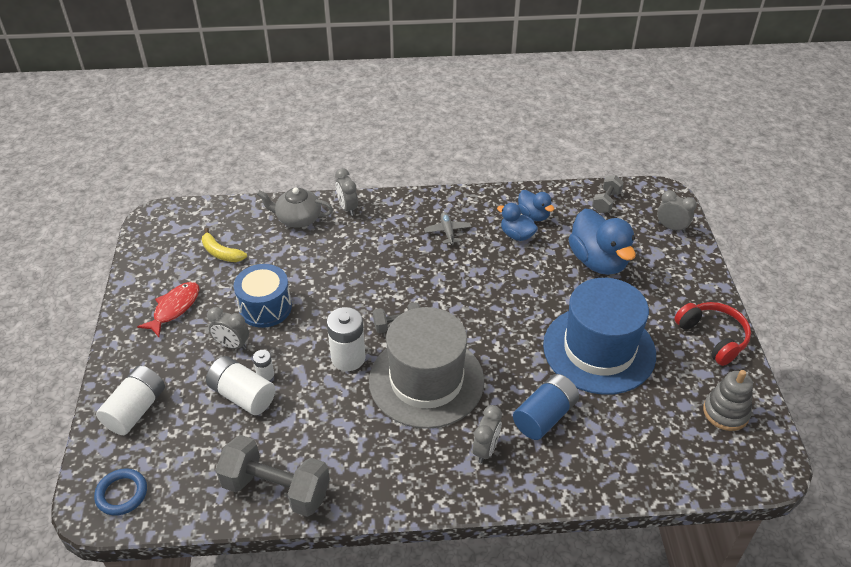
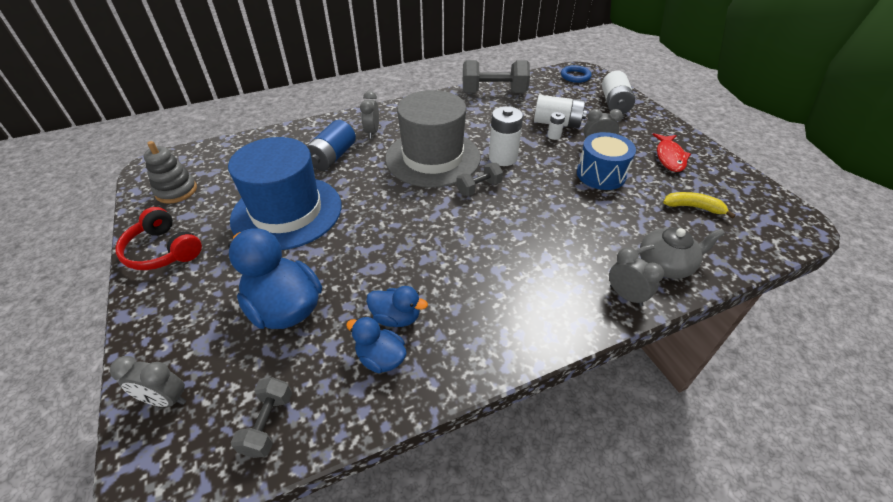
camera: 160 degrees right, 0 degrees up
grey plane [424,212,471,245] -> none

